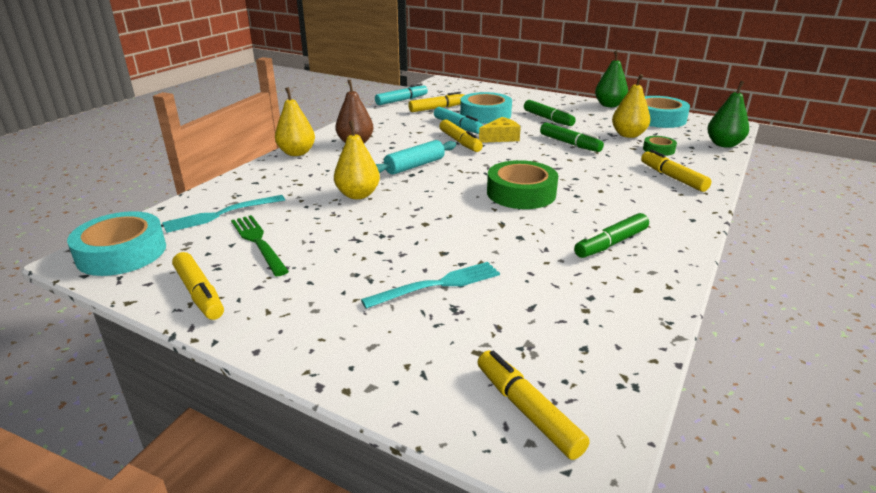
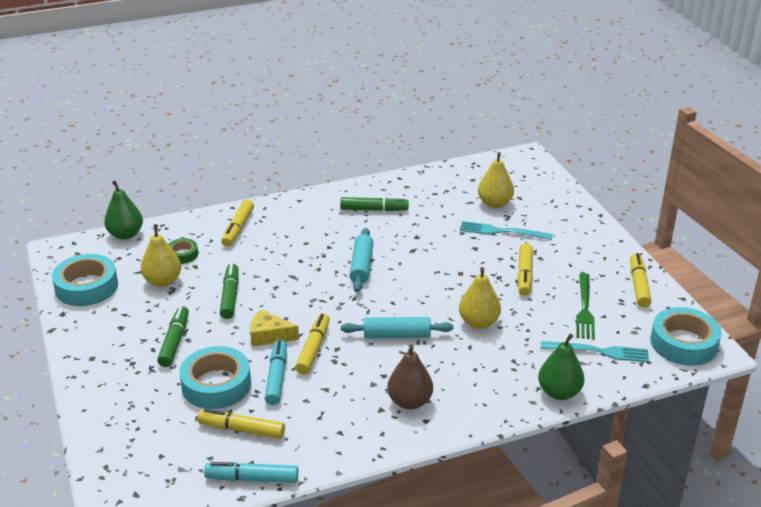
camera: 140 degrees left, 5 degrees up
yellow pear [275,87,315,156] -> yellow pear moved to [478,152,514,208]
yellow marker [477,350,590,460] -> yellow marker moved to [517,243,533,296]
green tape [487,160,558,209] -> turquoise rolling pin [350,228,374,292]
green pear [595,50,628,107] -> green pear moved to [538,334,584,400]

